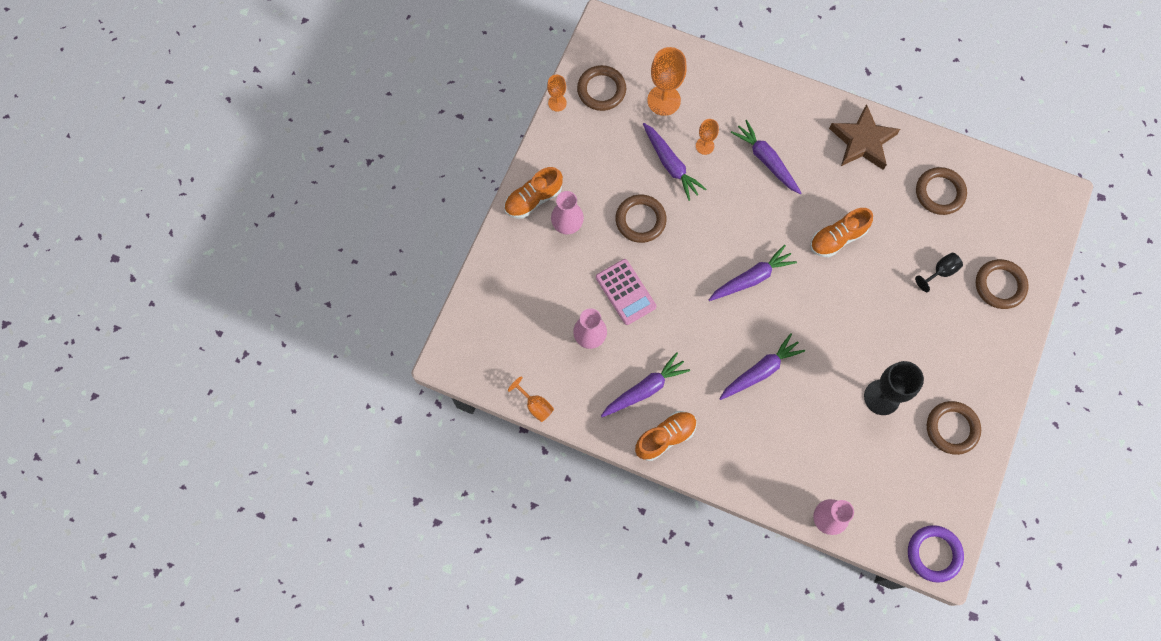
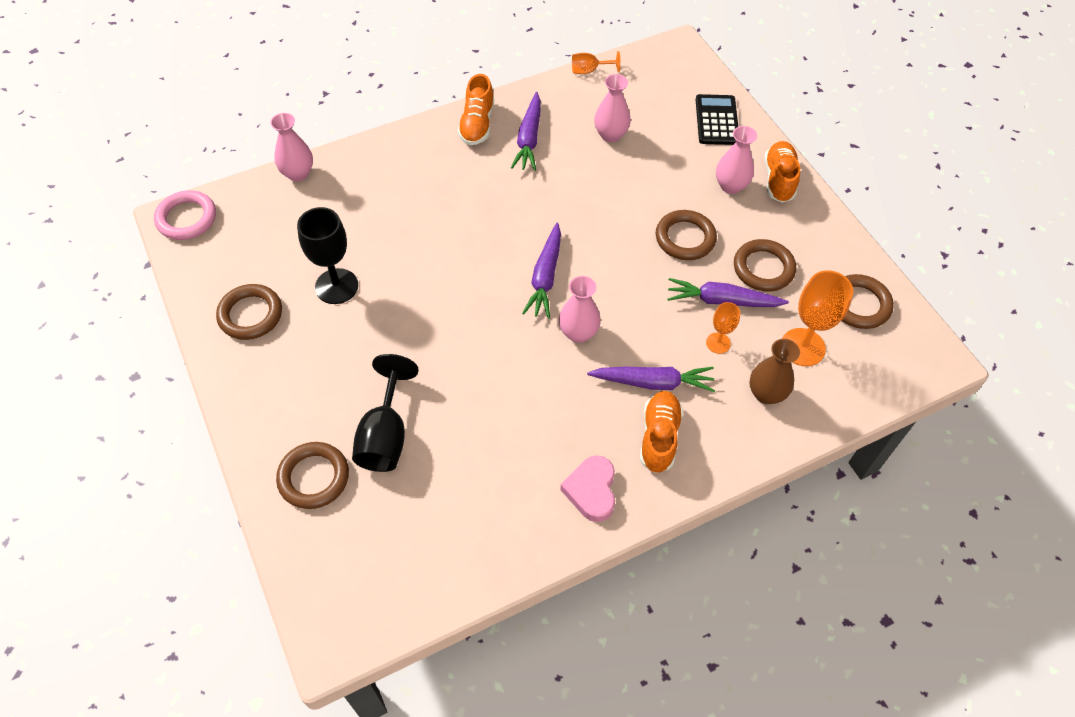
camera: 130 degrees right, 15 degrees down
orange goblet [547,75,567,111] -> none
pink calculator [596,259,656,325] -> none
purple carrot [719,333,805,400] -> none
orange shoe [810,208,873,257] -> orange shoe moved to [640,391,683,473]
brown star [829,104,900,170] -> pink heart [560,455,615,522]
purple ring [908,525,964,583] -> pink ring [154,190,216,240]
black goblet [915,253,963,292] -> black goblet [352,354,419,472], size x1.81
brown ring [916,167,967,215] -> brown ring moved to [734,239,796,291]
none -> pink vase [559,276,601,343]
none -> black calculator [696,94,738,145]
none -> brown vase [749,339,800,404]

